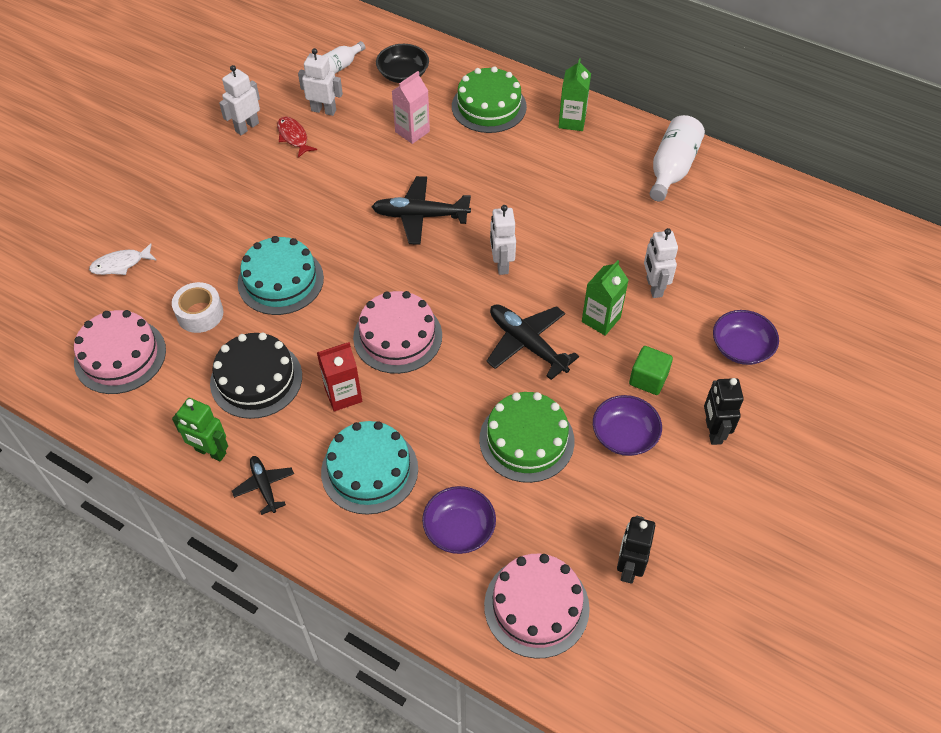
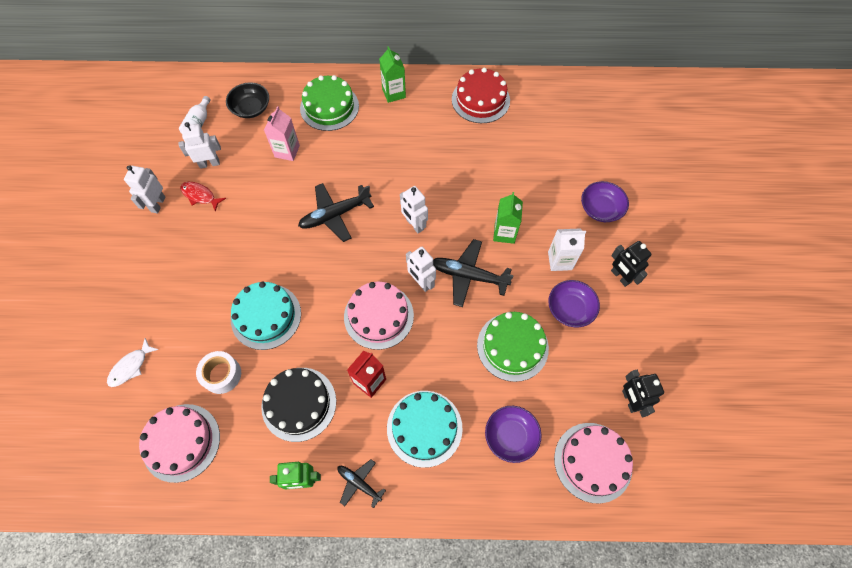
camera: 30 degrees left, 10 degrees up
green cube [629,346,673,395] -> white carton [548,228,586,271]
white robot [644,228,678,298] -> white robot moved to [406,246,436,292]
white bottle [650,115,705,202] -> red cake [452,68,510,123]

